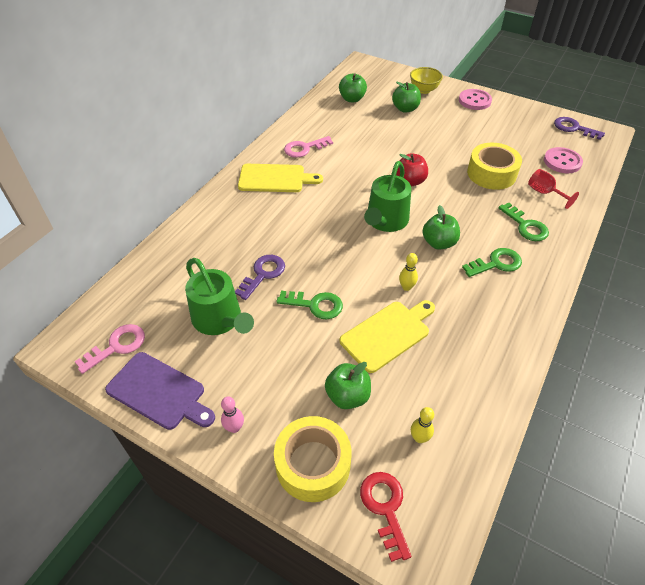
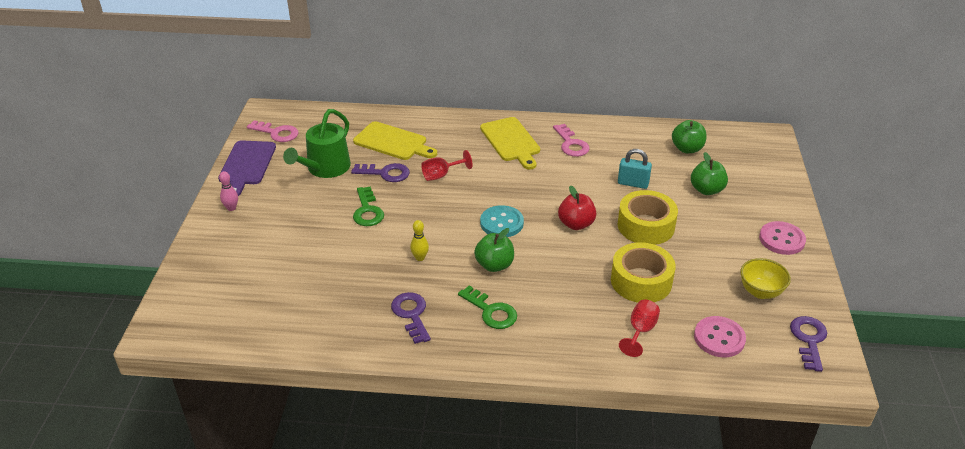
camera: 65 degrees right, 10 degrees down
yellow tape [274,416,352,502] -> yellow tape moved to [617,190,678,245]
pink key [284,136,333,158] -> pink key turned 150 degrees counterclockwise [553,124,590,157]
green apple [325,362,371,409] -> none
yellow cutting board [340,300,435,373] -> yellow cutting board moved to [353,121,437,160]
red key [360,472,412,562] -> none
green watering can [364,161,411,232] -> turquoise button [480,205,524,237]
yellow bowl [410,67,443,94] -> yellow bowl moved to [740,258,791,299]
yellow bowling pin [411,407,434,443] -> none
green key [498,202,549,241] -> none
none -> purple key [391,292,431,344]
none -> red goblet [421,150,472,181]
none -> turquoise padlock [618,149,652,189]

